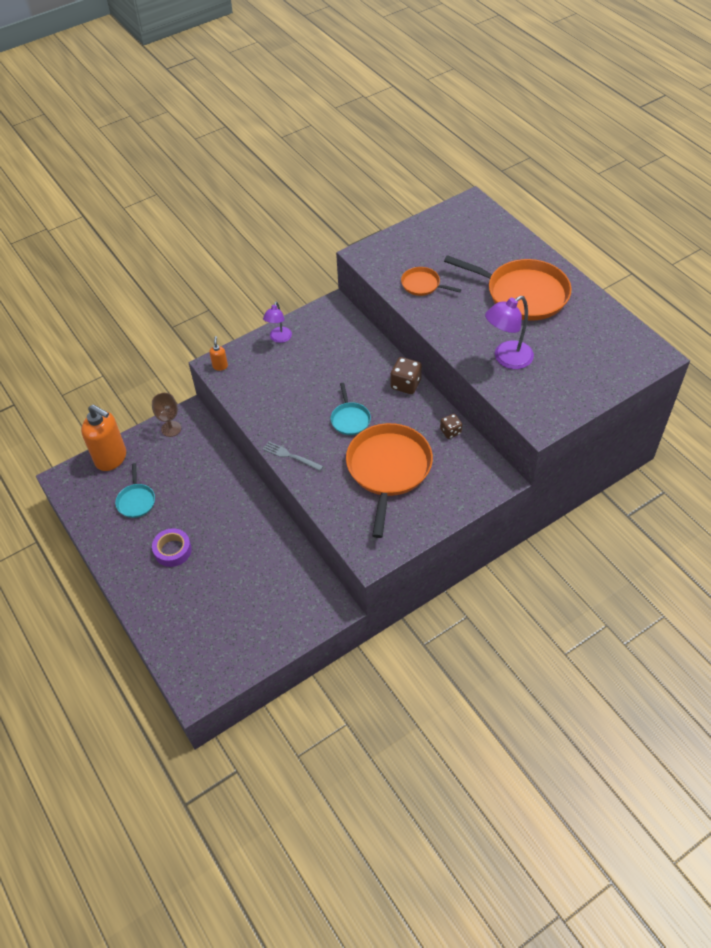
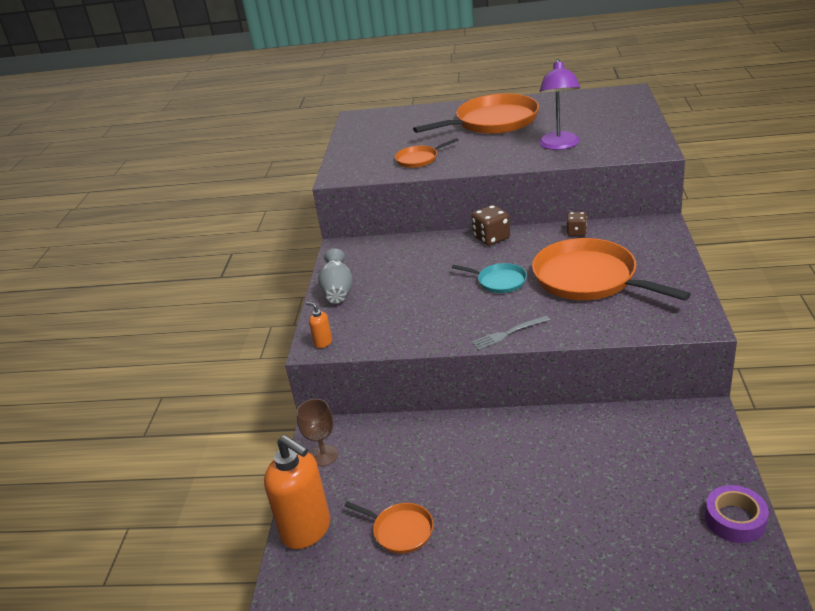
camera: 50 degrees left, 20 degrees down
orange soap dispenser [81,405,126,471] -> orange soap dispenser turned 60 degrees clockwise [264,435,330,549]
turquoise pan [115,463,155,518] -> orange pan [344,501,434,553]
purple tape [152,528,192,567] -> purple tape moved to [705,485,769,543]
purple lamp [263,301,292,343] -> grey vase [318,249,353,303]

